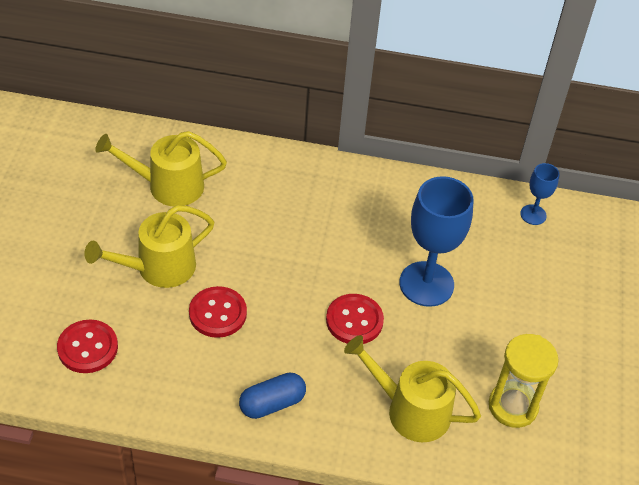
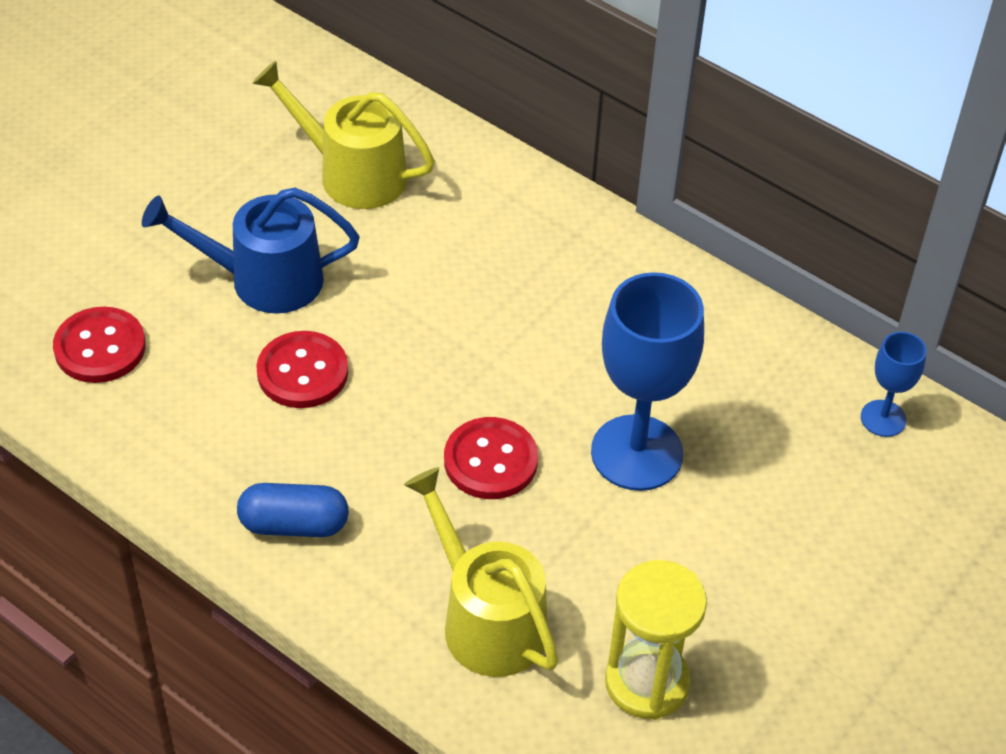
camera: 30 degrees right, 0 degrees up
yellow watering can [85,205,214,288] -> blue watering can [142,187,359,314]

